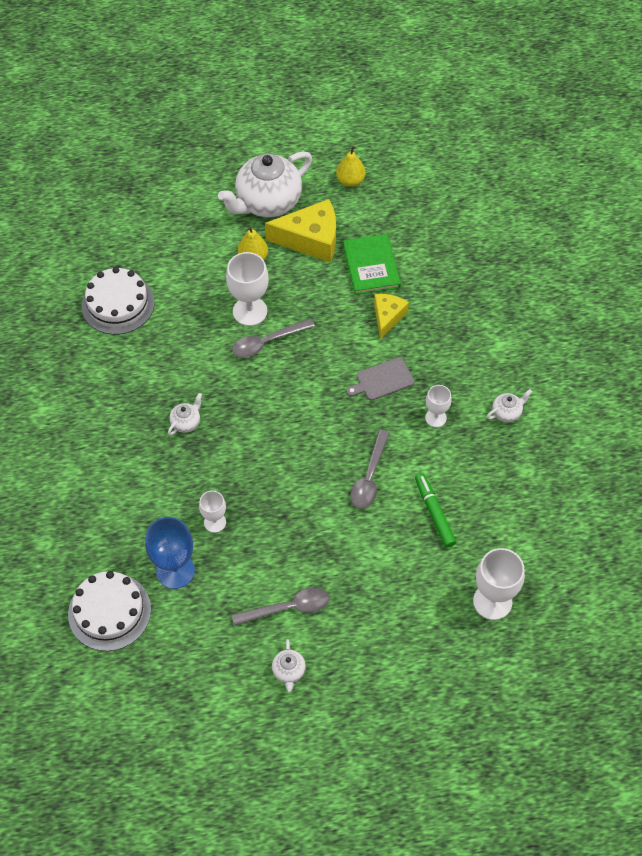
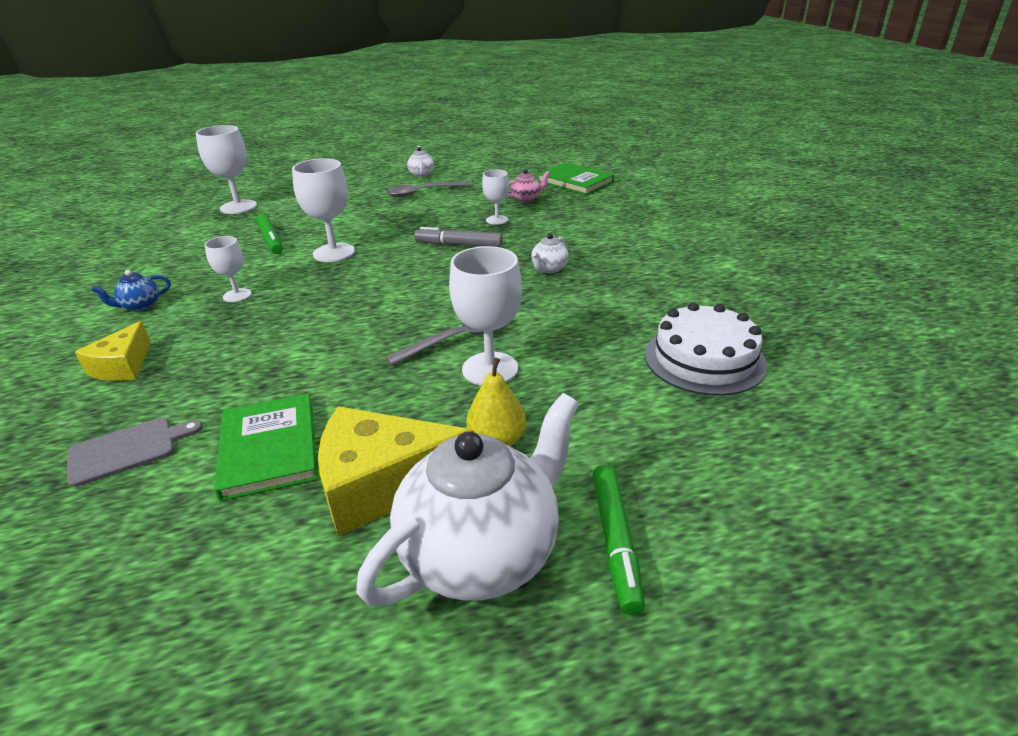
camera: 175 degrees right, 25 degrees down
white cake [68,571,151,651] -> green book [537,163,614,195]
blue goblet [145,517,195,589] -> pink teapot [507,169,550,202]
yellow pear [336,146,366,187] -> none
grey cutting board [346,357,414,401] -> grey cutting board moved to [67,418,203,487]
grey spoon [350,430,390,509] -> white goblet [292,158,355,262]
yellow cheese [374,294,409,339] -> yellow cheese moved to [75,321,151,381]
white teapot [487,389,532,422] -> blue teapot [92,270,171,312]
none -> grey marker [414,227,503,247]
none -> green marker [593,465,645,615]

